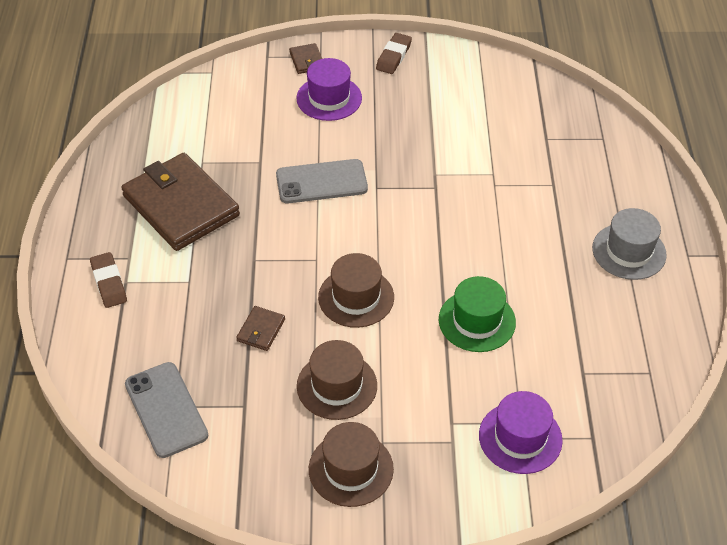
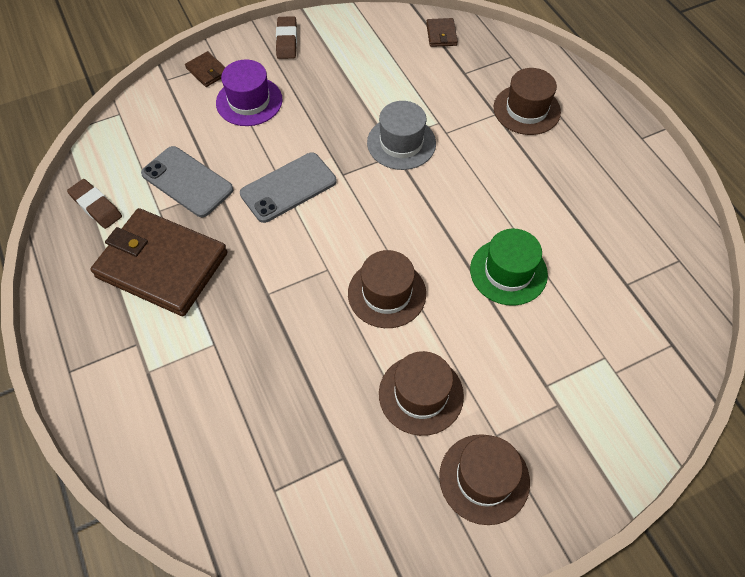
camera: 25 degrees left, 10 degrees up
brown eraser [90,252,127,308] -> brown eraser moved to [67,179,122,229]
grey phone [125,362,208,458] -> grey phone moved to [141,146,234,217]
brown wallet [236,306,285,351] -> brown wallet moved to [426,18,458,47]
purple hat [479,391,563,474] -> none
grey hat [592,208,667,280] -> grey hat moved to [367,101,436,170]
none -> brown hat [494,68,561,135]

